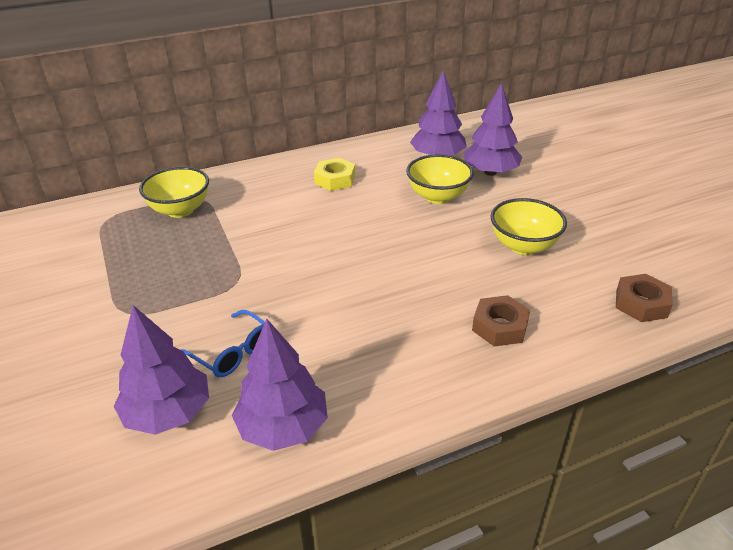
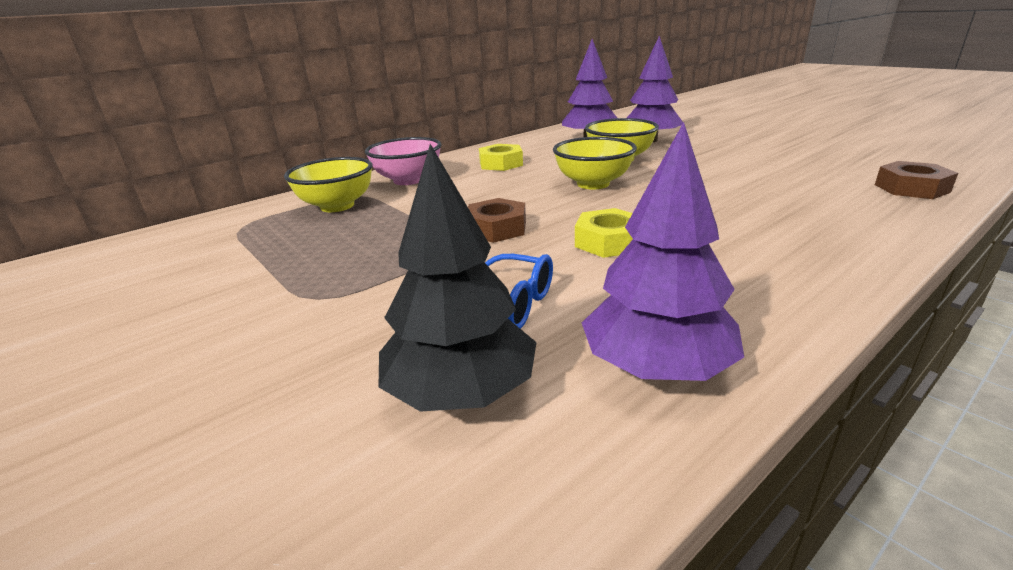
camera: 15 degrees left, 10 degrees down
purple tree [113,305,209,435] -> black tree [378,144,537,412]
brown nut [472,295,530,347] -> brown nut moved to [468,198,526,243]
yellow bowl [491,198,567,255] -> yellow bowl moved to [553,137,637,189]
none -> pink bowl [365,137,442,185]
none -> yellow nut [575,208,633,258]

